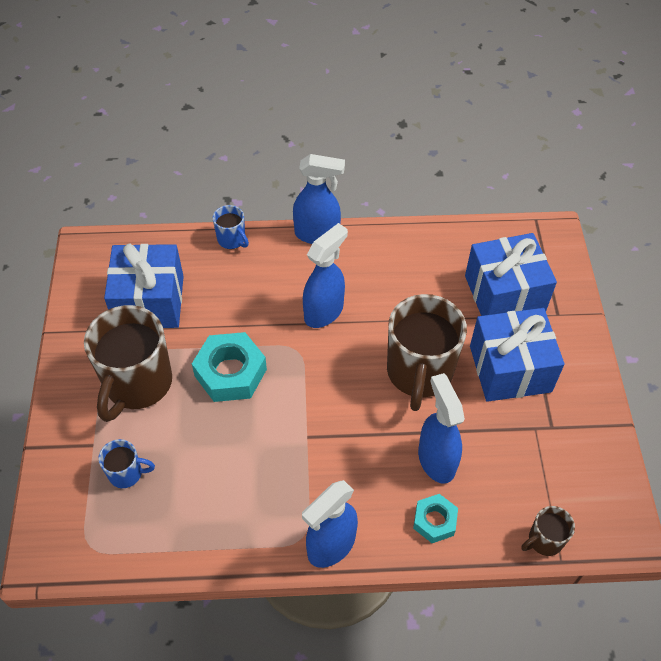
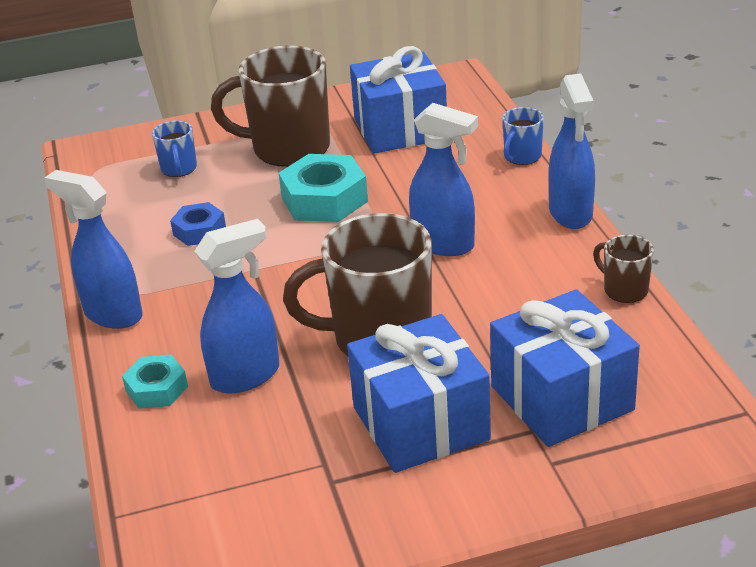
camera: 80 degrees right, 20 degrees down
brown mug [521,506,575,556] -> brown mug moved to [593,235,654,303]
none -> blue nut [170,202,226,246]

